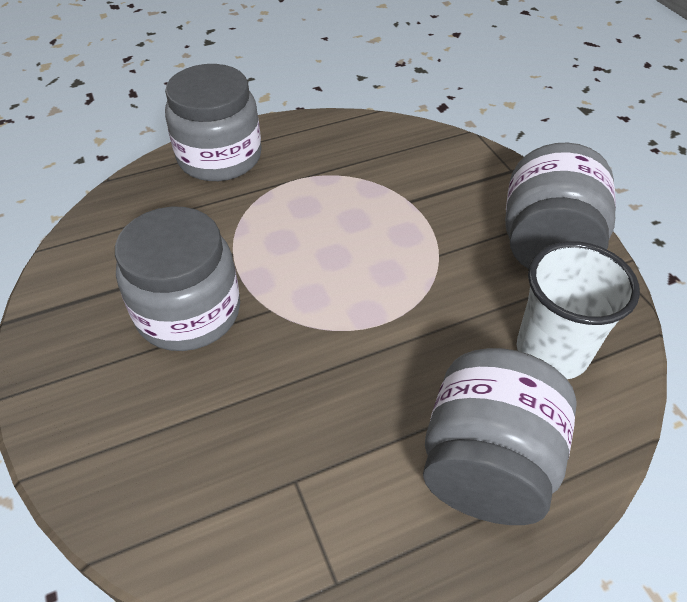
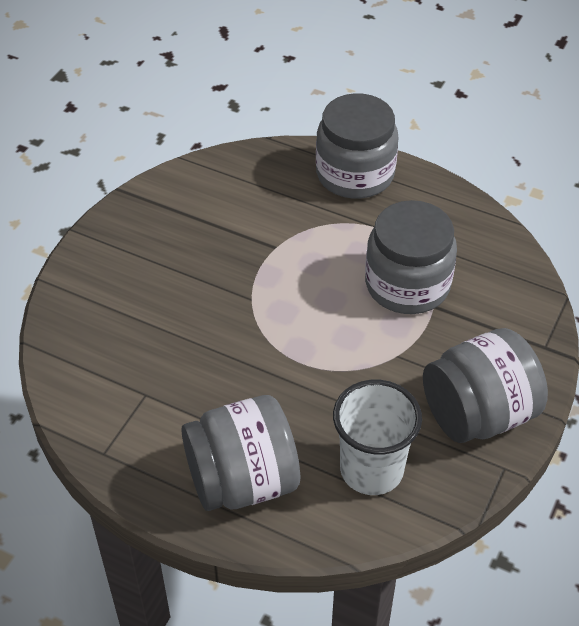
camera: 50 degrees right, 0 degrees up
grey jar [115,206,240,351] -> grey jar moved to [365,200,457,314]

